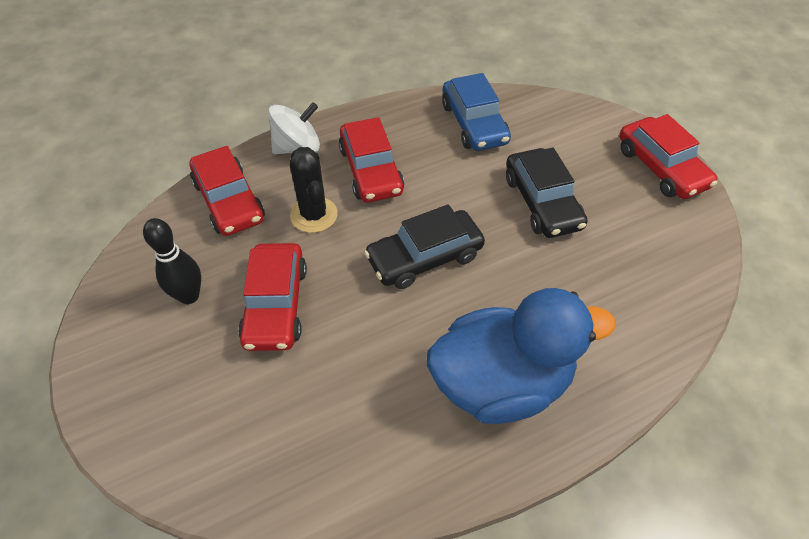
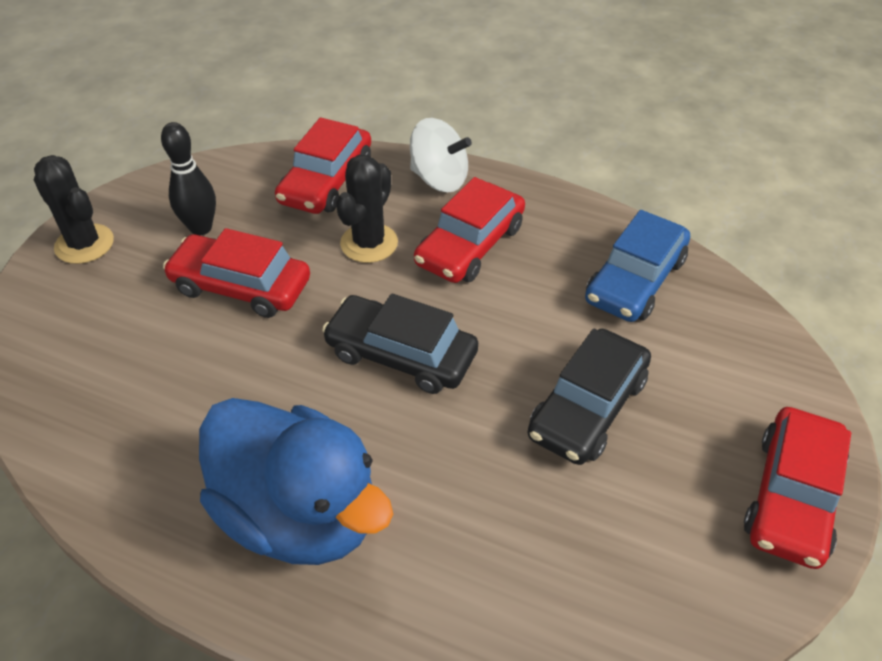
camera: 50 degrees right, 5 degrees down
red car [238,243,307,351] -> red car turned 60 degrees clockwise [163,228,310,318]
none -> black cactus [34,155,114,264]

